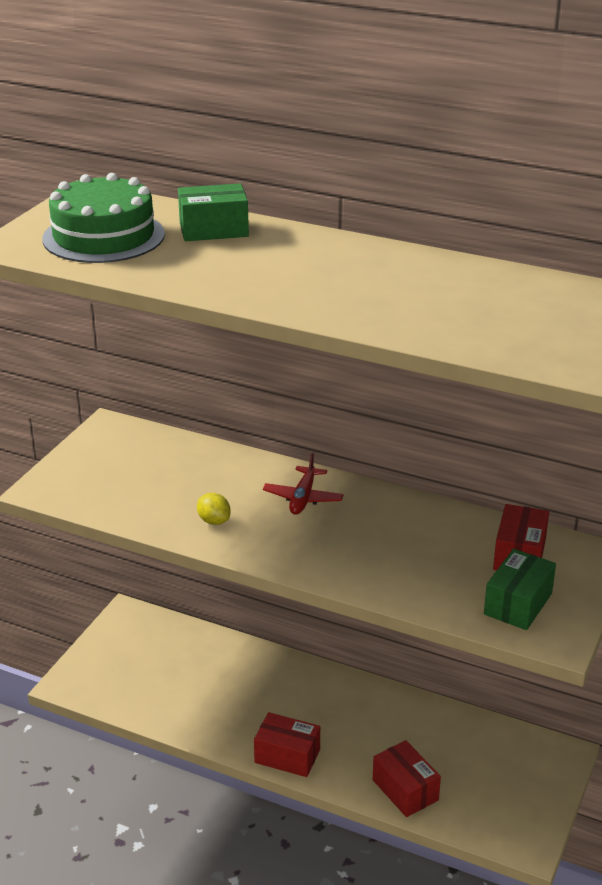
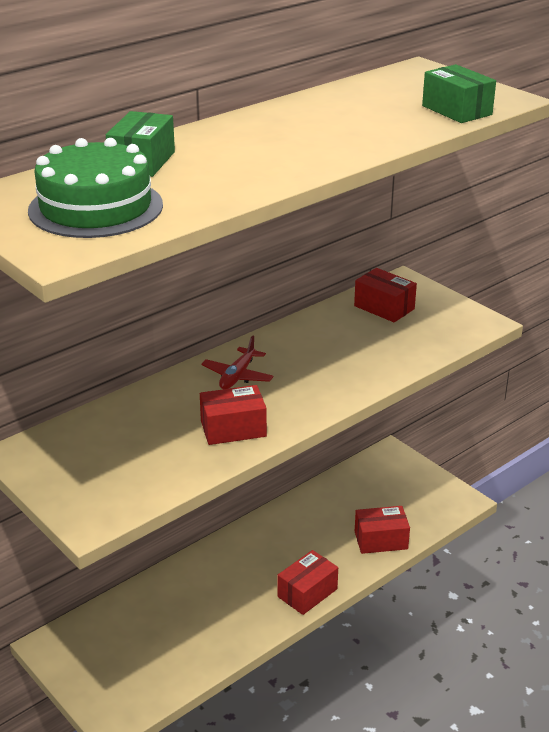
camera: 65 degrees left, 0 degrees up
yellow lemon [197,493,231,525] -> red box [200,385,267,445]
red plane [263,453,344,514] -> red plane turned 75 degrees clockwise [201,336,274,389]
green box [484,549,556,630] -> green box moved to [422,64,496,123]

